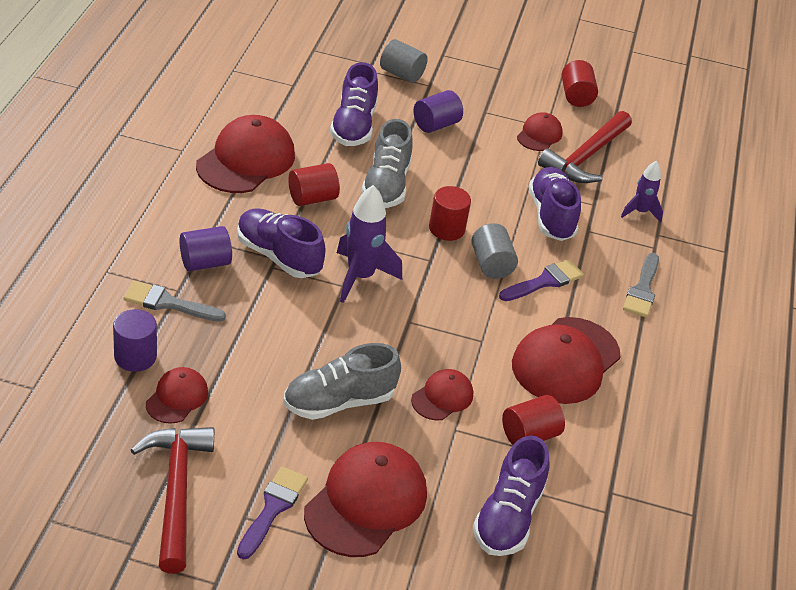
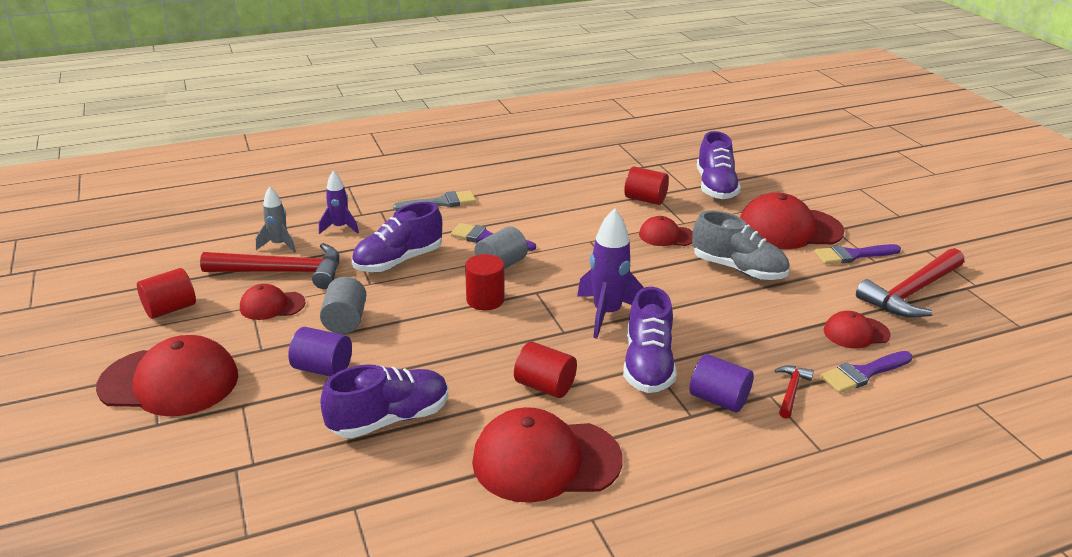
camera: 120 degrees left, 10 degrees down
purple cylinder [113,309,157,372] -> purple brush [820,351,912,393]
grey brush [124,281,226,322] -> red hammer [774,365,814,418]
grey shoe [361,119,413,208] -> none
grey cylinder [380,39,428,83] -> grey cylinder moved to [320,277,366,334]
purple shoe [473,435,549,556] -> purple shoe turned 105 degrees clockwise [697,131,741,199]
red cap [512,317,620,404] -> red cap moved to [96,335,238,416]
none -> grey rocket [256,187,296,253]

